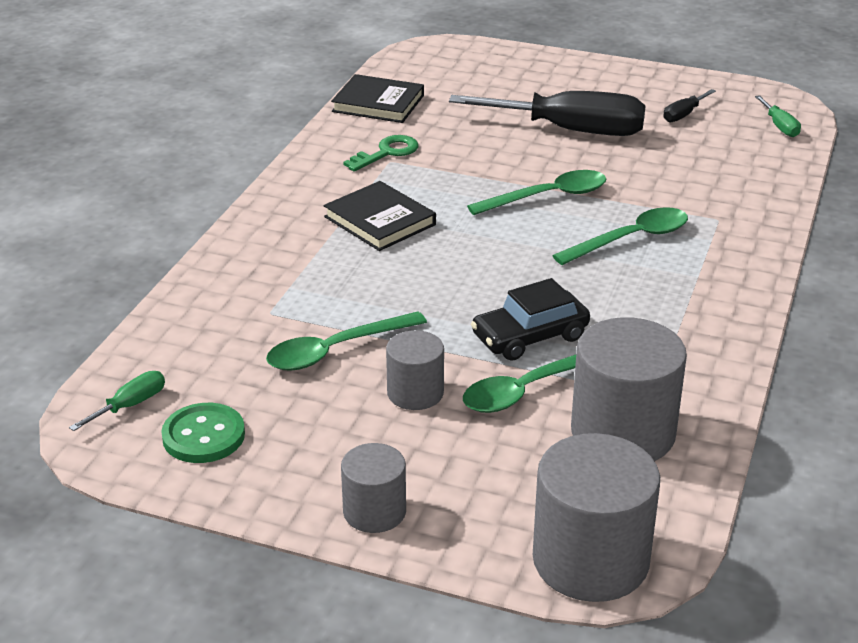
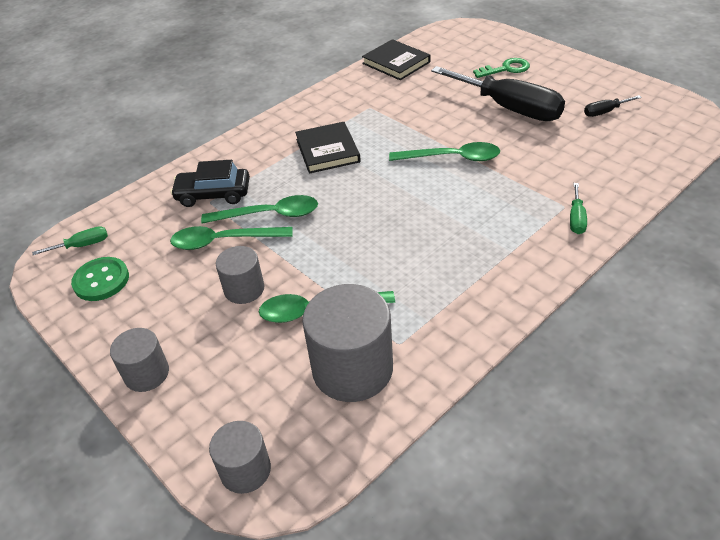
camera: 30 degrees right, 10 degrees up
green key [343,135,419,172] -> green key moved to [473,58,530,78]
black car [471,278,590,361] -> black car moved to [170,160,250,207]
grey cylinder [533,433,660,602] -> grey cylinder [209,421,271,494], size x0.56
green spoon [552,207,688,265] -> green spoon moved to [201,195,318,224]
green screwdriver [755,95,801,137] -> green screwdriver moved to [570,183,587,234]

